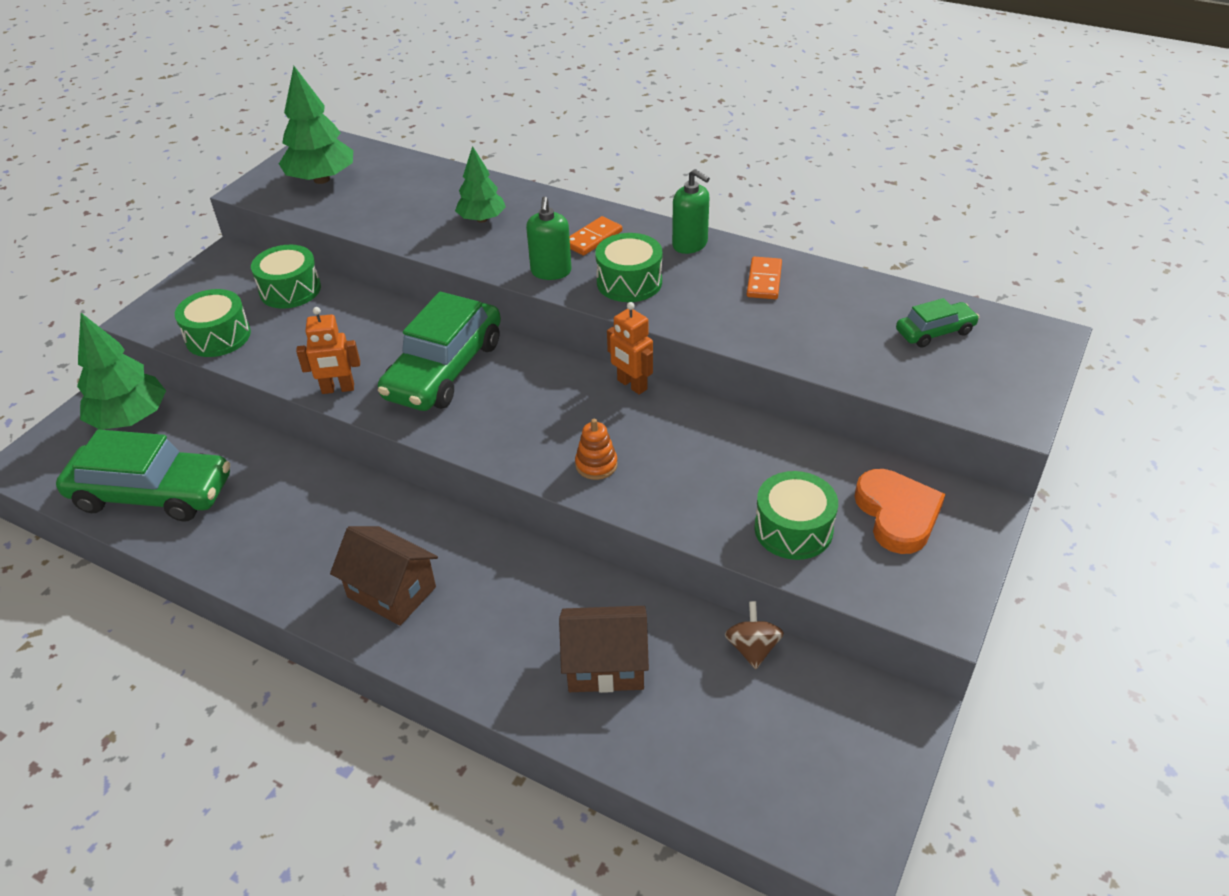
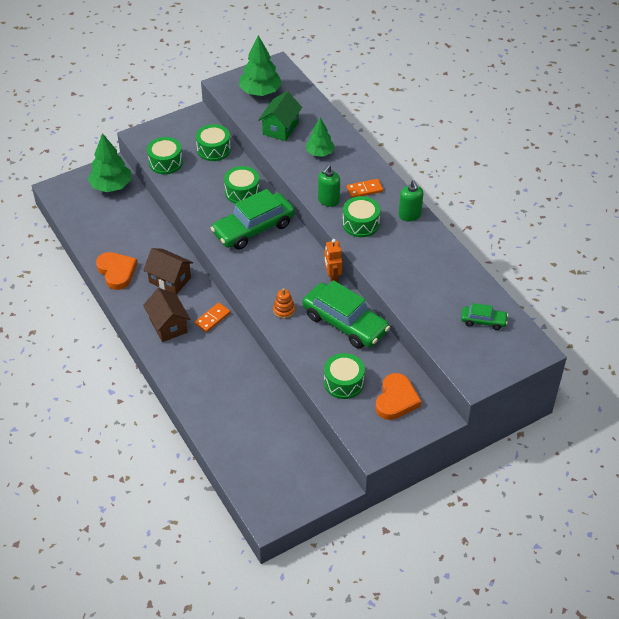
camera: 30 degrees right, 5 degrees up
green car [56,430,230,522] -> green car moved to [303,280,390,348]
orange robot [296,307,360,394] -> none
brown house [559,606,649,693] -> brown house moved to [143,248,193,294]
brown spinning top [725,601,784,669] -> none
orange domino [747,257,782,299] -> orange domino moved to [195,303,231,332]
none -> orange heart [96,252,137,290]
none -> green drum [224,166,260,204]
none -> green house [258,91,302,141]

